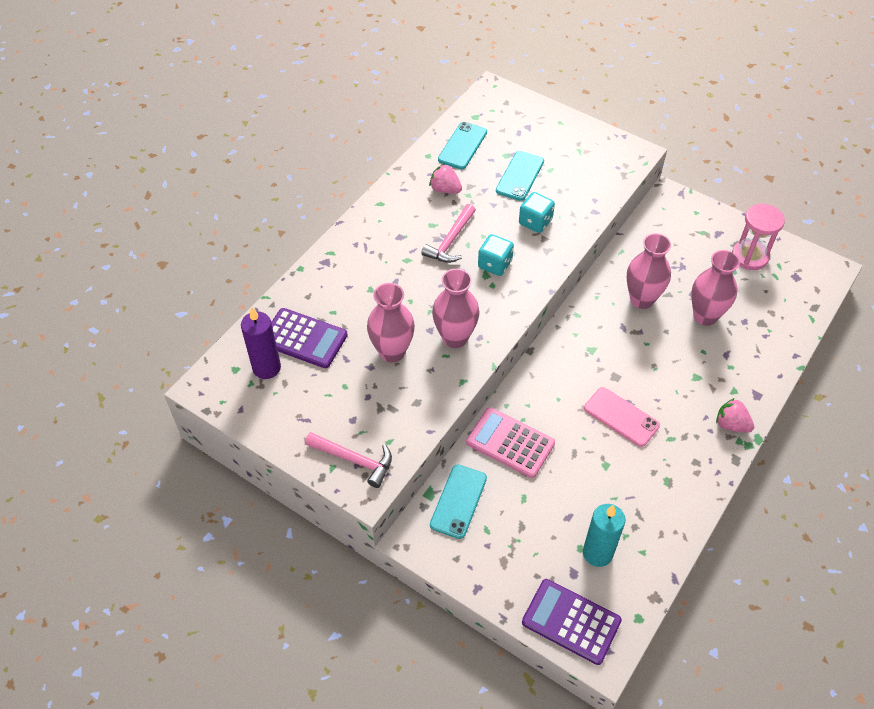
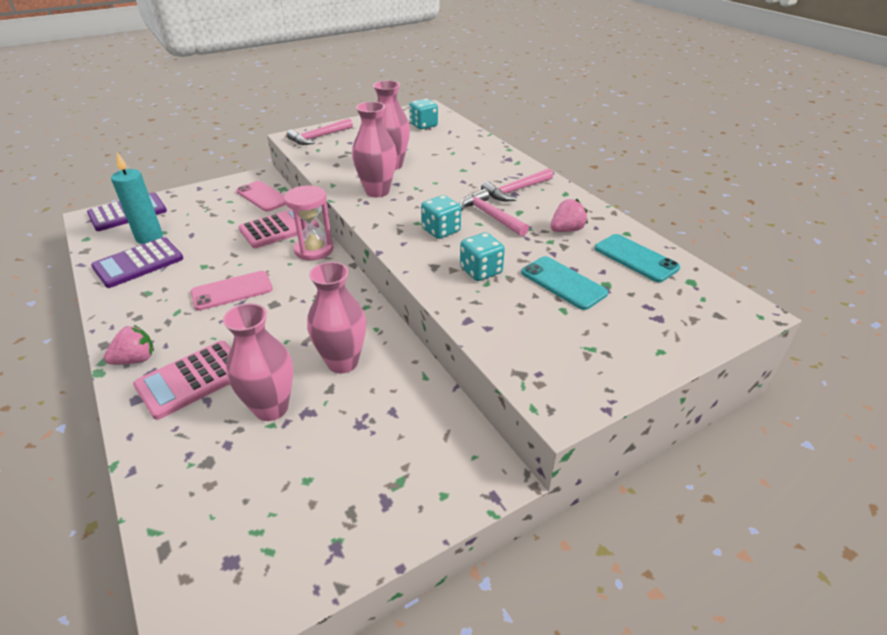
camera: 115 degrees right, 15 degrees down
purple candle [241,307,281,379] -> turquoise dice [409,99,438,129]
purple calculator [271,308,348,368] -> purple calculator moved to [91,237,183,288]
turquoise phone [430,464,487,539] -> pink phone [236,181,286,212]
pink hourglass [732,204,785,270] -> pink hourglass moved to [284,186,334,260]
none -> pink calculator [133,341,231,420]
none -> pink hammer [481,168,553,202]

